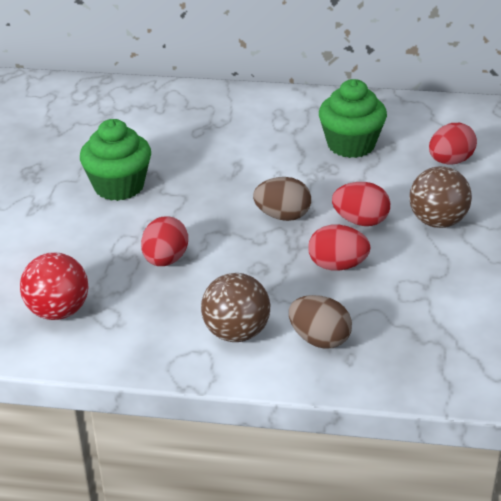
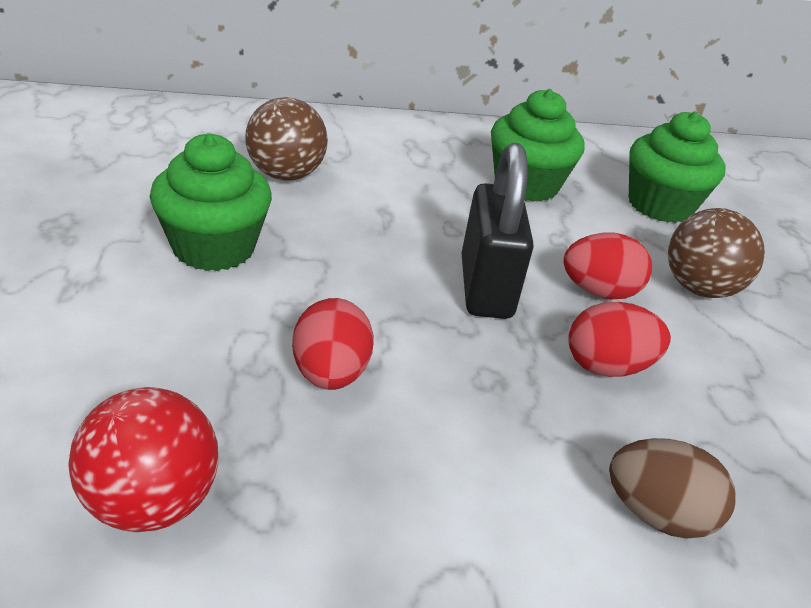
camera: 20 degrees left, 0 degrees up
brown ball [201,273,270,342] -> brown ball moved to [246,97,328,181]
brown egg [253,177,311,221] -> black padlock [462,143,534,319]
red egg [429,123,477,164] -> green cupcake [629,111,725,223]

